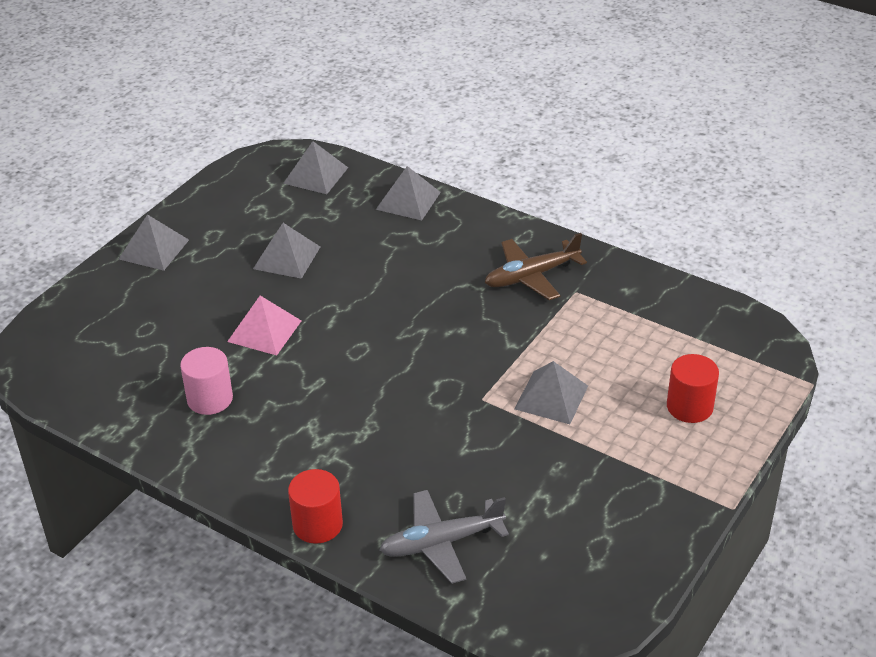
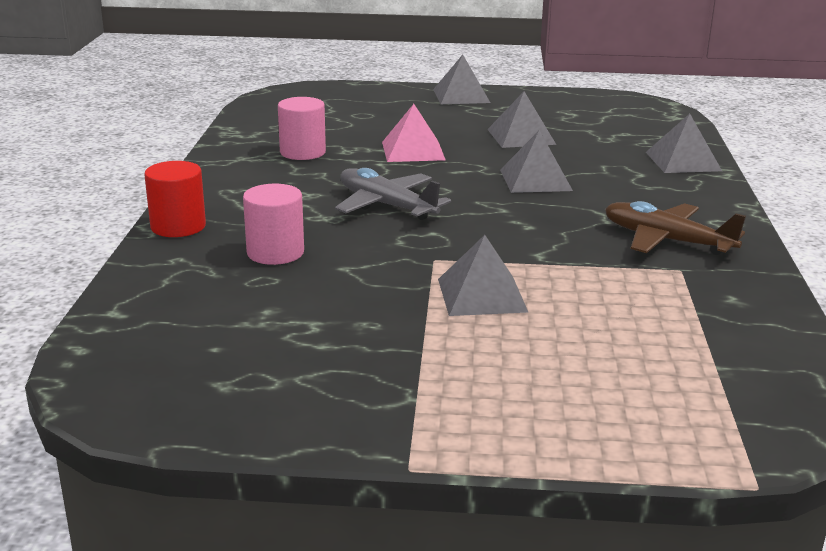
camera: 60 degrees right, 15 degrees down
grey pyramid [283,141,348,194] -> grey pyramid moved to [500,130,573,193]
grey plane [379,490,509,584] -> grey plane moved to [335,168,451,220]
red cylinder [667,354,719,423] -> none
none -> pink cylinder [243,184,304,265]

